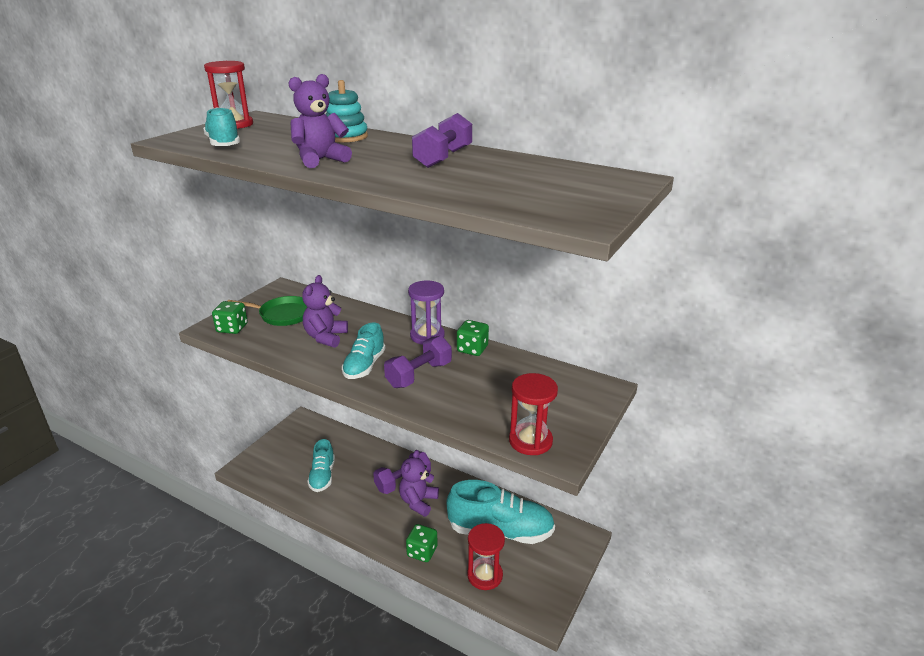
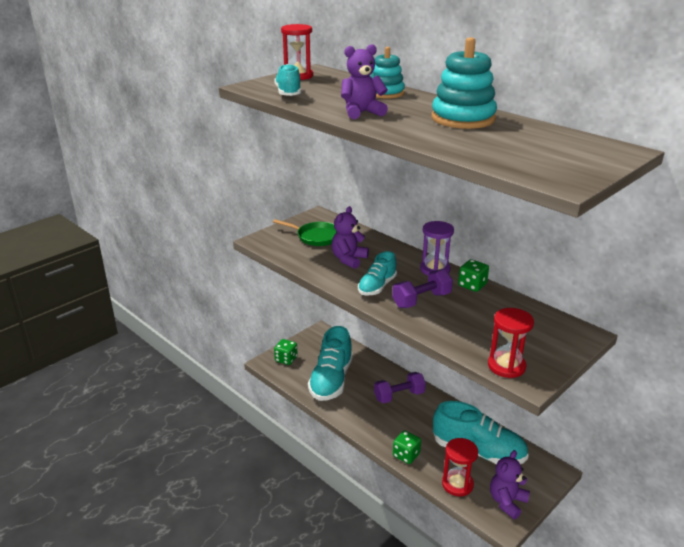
camera: 15 degrees right, 0 degrees up
green dice [212,301,248,334] -> green dice moved to [274,339,298,365]
turquoise shoe [307,439,335,492] -> turquoise shoe [308,326,353,401], size x1.74
purple teddy bear [399,450,439,517] -> purple teddy bear moved to [490,450,530,519]
purple dumbbell [412,113,472,168] -> turquoise stacking toy [432,37,497,129]

